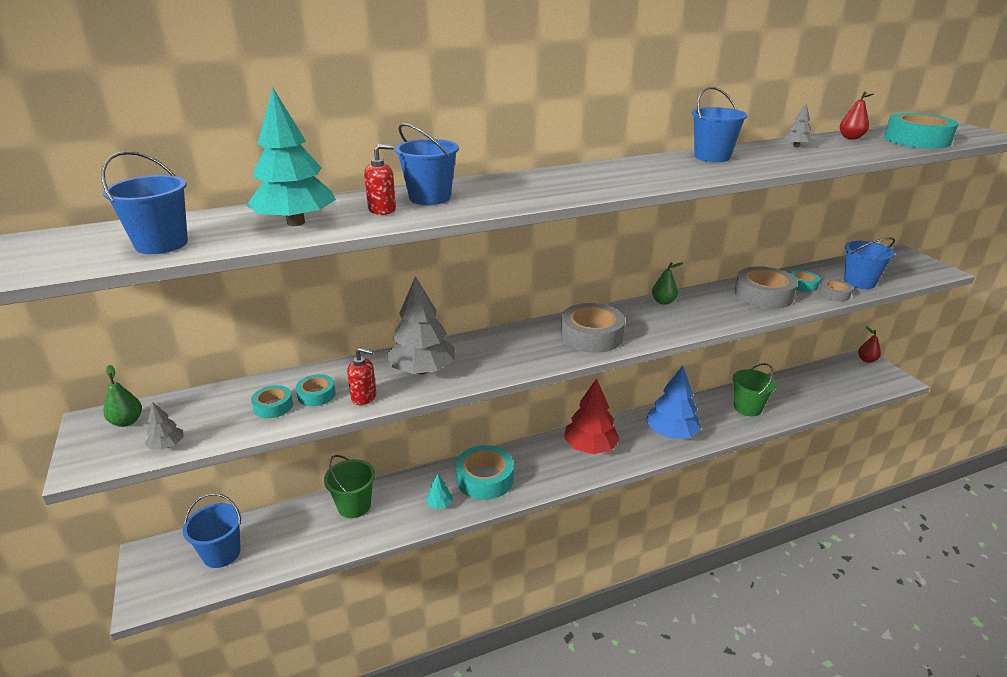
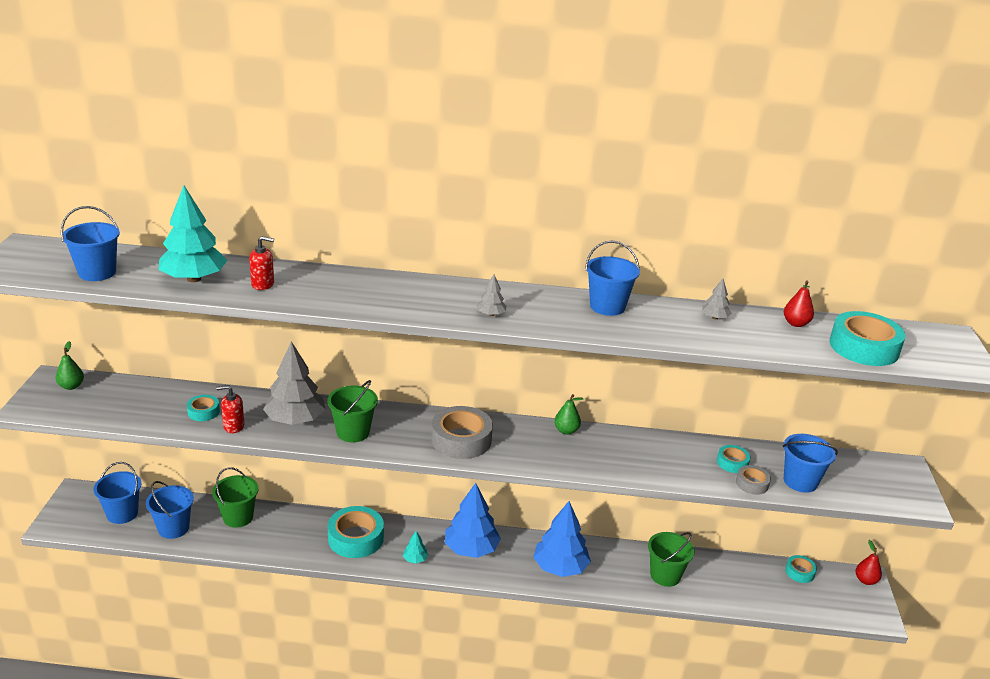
camera: 25 degrees right, 0 degrees up
grey tree [145,402,184,450] -> grey tree moved to [477,275,506,316]
turquoise tape [251,385,293,418] -> turquoise tape moved to [785,555,817,583]
red soap dispenser [347,348,376,405] -> red soap dispenser turned 135 degrees clockwise [216,385,244,433]
blue bucket [395,123,459,205] -> blue bucket moved to [146,481,194,539]
turquoise tree [425,473,452,509] -> turquoise tree moved to [403,531,428,564]
red tree [564,378,620,454] -> blue tree [445,483,501,558]
grey tape [735,266,798,309] -> none
none -> green bucket [327,380,378,442]

